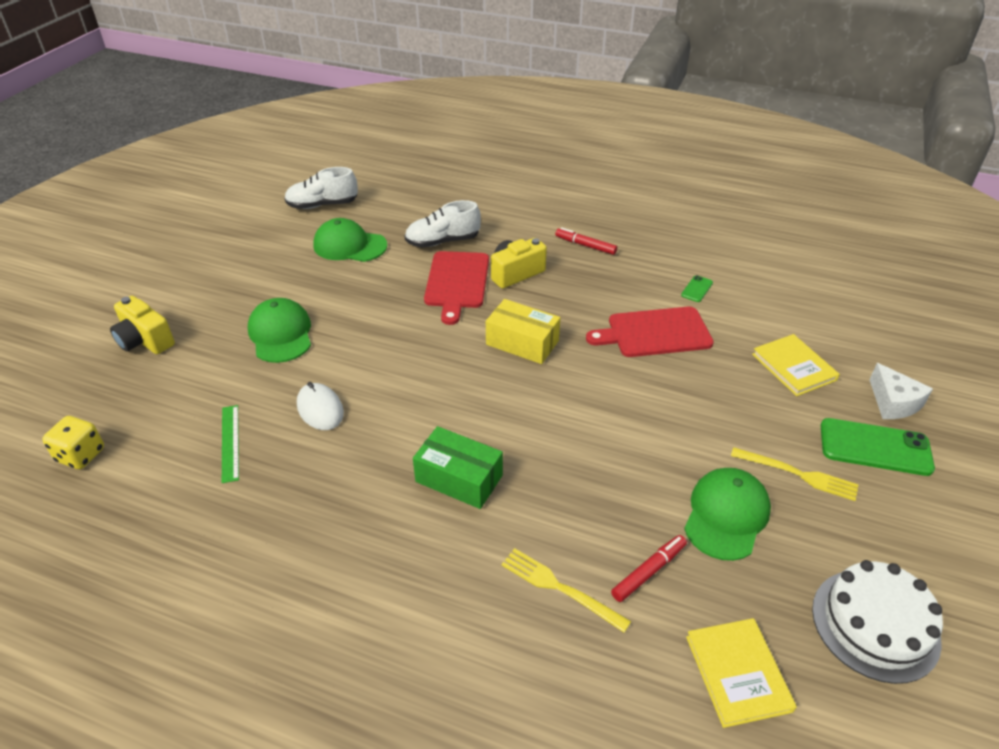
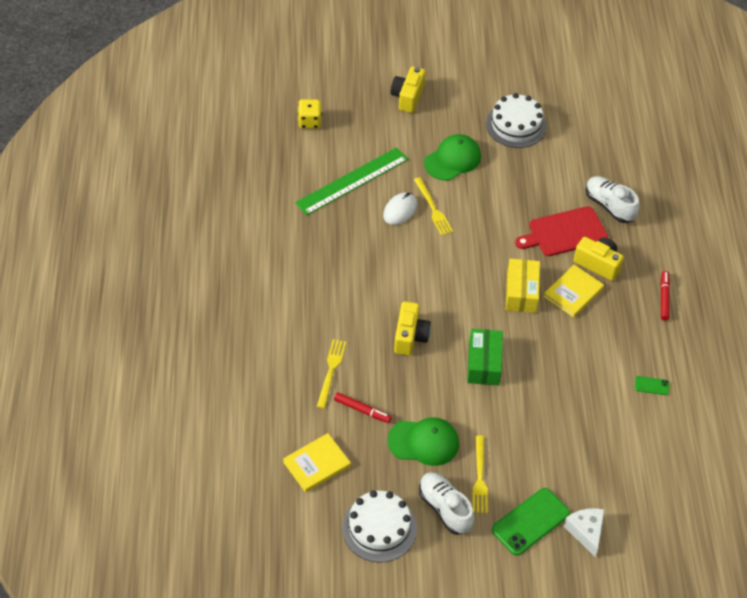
camera: 65 degrees right, 10 degrees up
green ruler [222,405,239,483] -> green ruler [295,147,408,215], size x1.94
white shoe [284,167,358,209] -> white shoe moved to [419,472,474,535]
green cap [313,218,387,262] -> none
green box [413,426,503,509] -> green box moved to [467,329,503,386]
red cutting board [586,307,714,357] -> none
yellow book [752,334,840,396] -> yellow book moved to [543,265,604,318]
green phone [821,418,935,476] -> green phone turned 60 degrees clockwise [492,488,570,556]
white cheese [869,363,933,419] -> white cheese turned 120 degrees clockwise [564,508,605,557]
none -> yellow camera [394,301,431,355]
none -> yellow fork [414,177,453,236]
none -> white cake [486,93,547,148]

